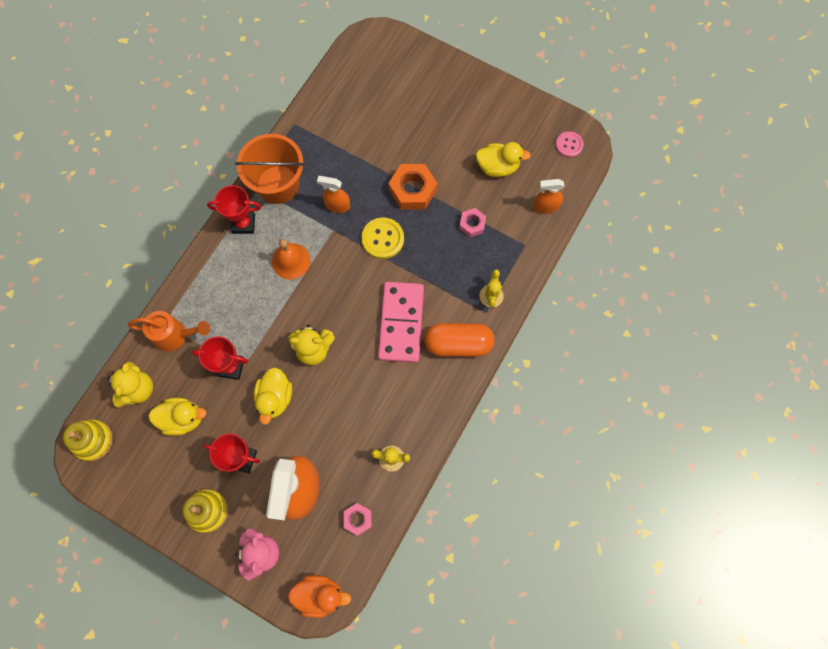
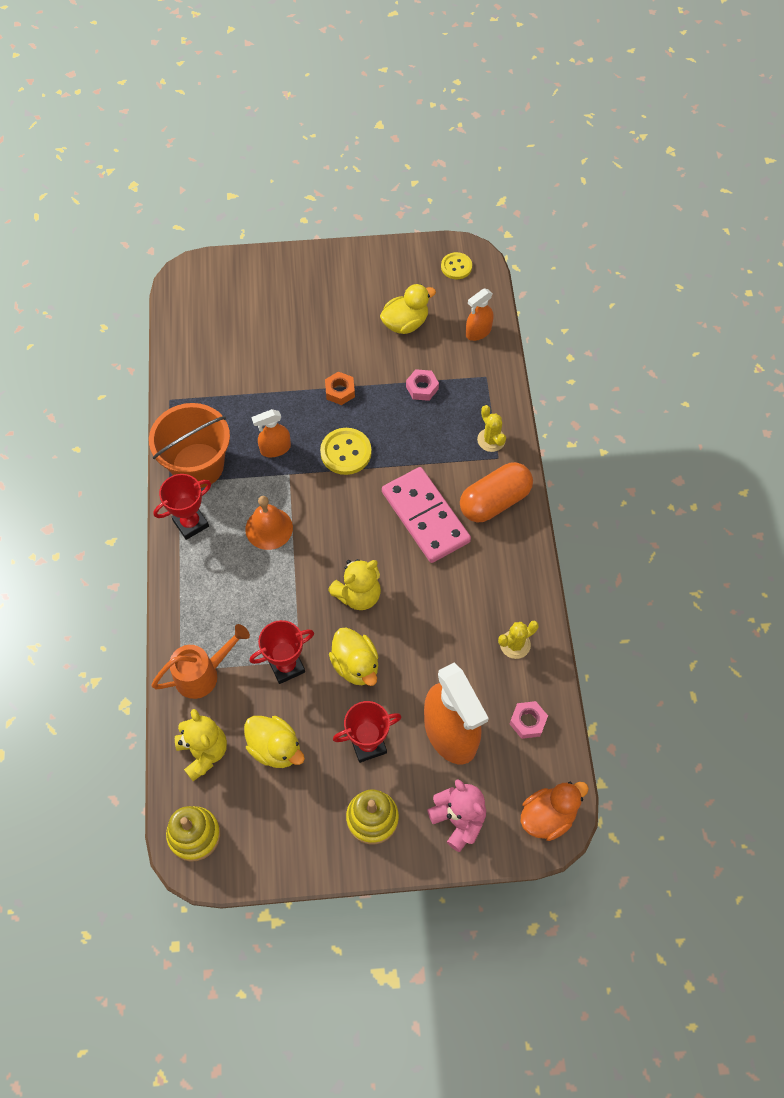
camera: 35 degrees left, 10 degrees down
yellow duck [148,398,207,436] -> yellow duck turned 75 degrees clockwise [244,716,305,768]
orange nut [389,164,437,210] -> orange nut [325,371,355,405], size x0.58
pink button [555,131,583,158] -> yellow button [441,252,472,279]

